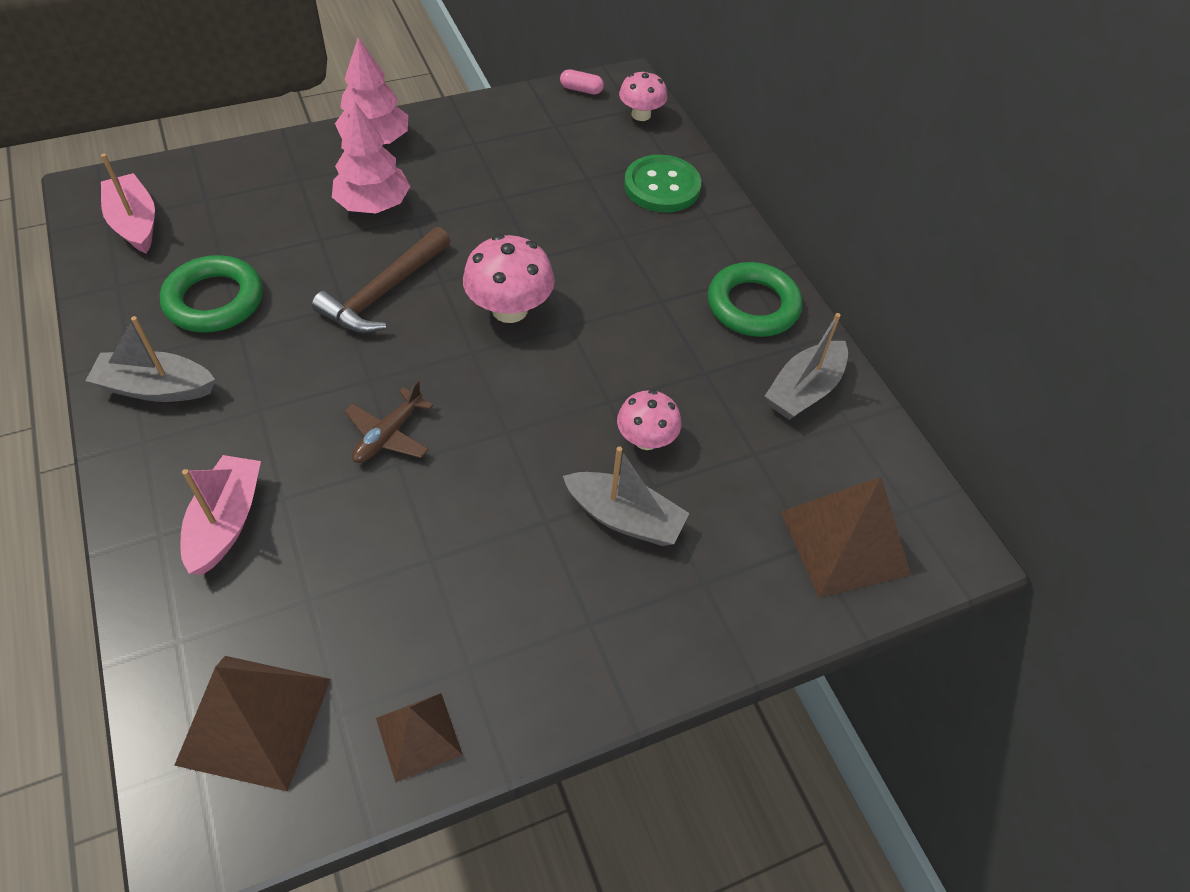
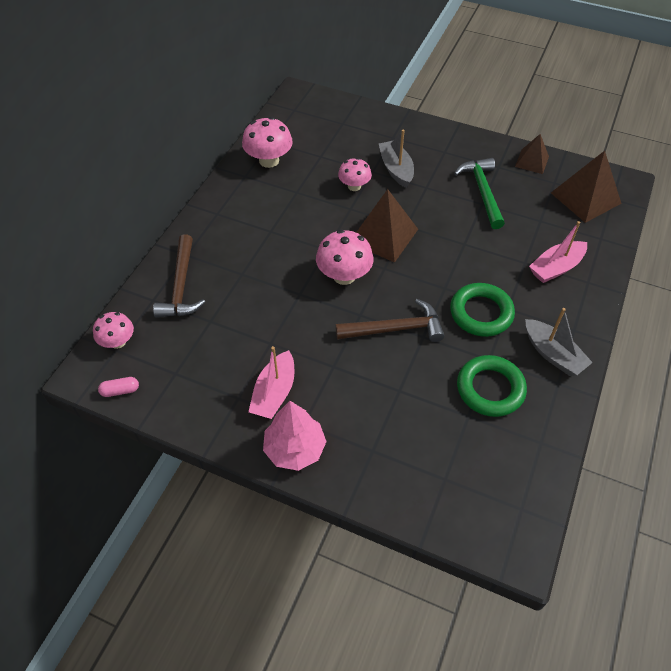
camera: 130 degrees left, 0 degrees up
pink boat [101,154,155,253] -> pink boat moved to [248,346,294,419]
pink tree [332,101,410,213] -> none
brown plane [344,380,433,463] -> none
pink capsule [560,69,604,95] -> pink capsule turned 75 degrees counterclockwise [98,377,139,397]
green button [624,155,701,213] -> brown hammer [153,234,205,318]
green ring [708,262,803,337] -> green ring moved to [450,283,515,337]
grey boat [765,313,848,420] -> pink mushroom [242,117,293,168]
brown pyramid [781,477,911,598] -> brown pyramid moved to [356,189,418,263]
none -> green hammer [454,158,505,229]

